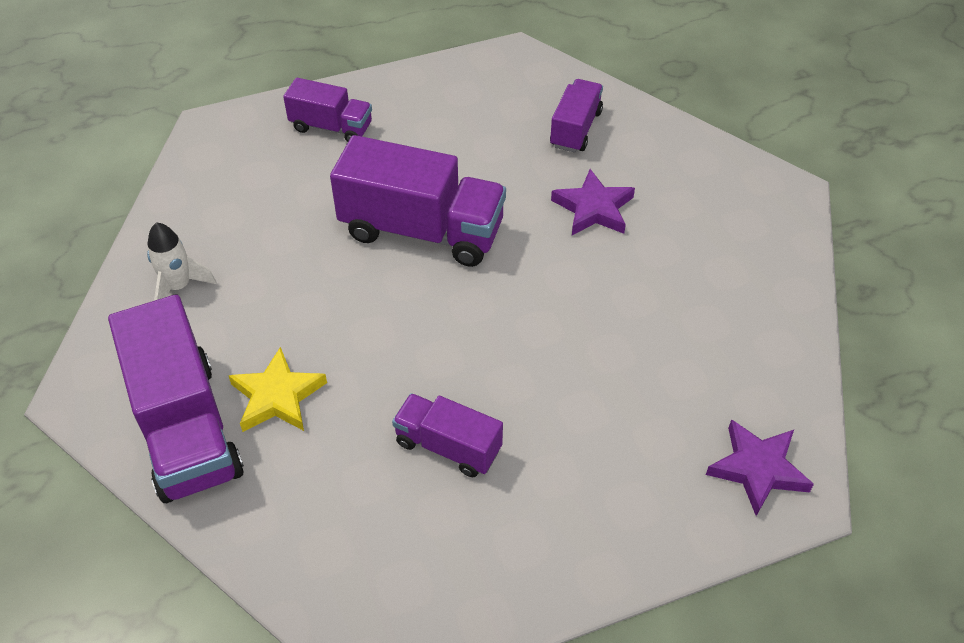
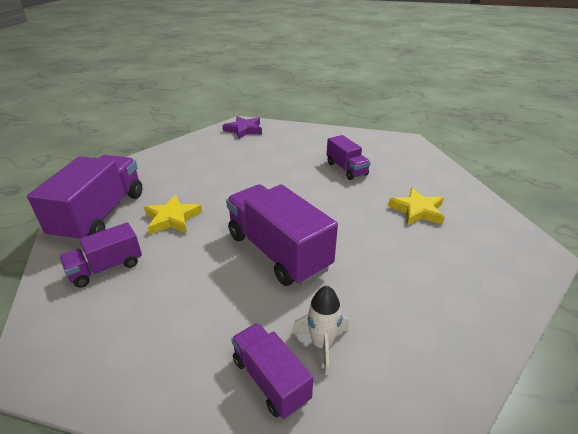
camera: 145 degrees left, 15 degrees down
purple truck [108,294,244,503] -> purple truck moved to [27,155,143,244]
white rocket [147,222,217,300] -> white rocket moved to [292,286,349,375]
purple star [551,169,635,235] -> yellow star [144,195,202,234]

